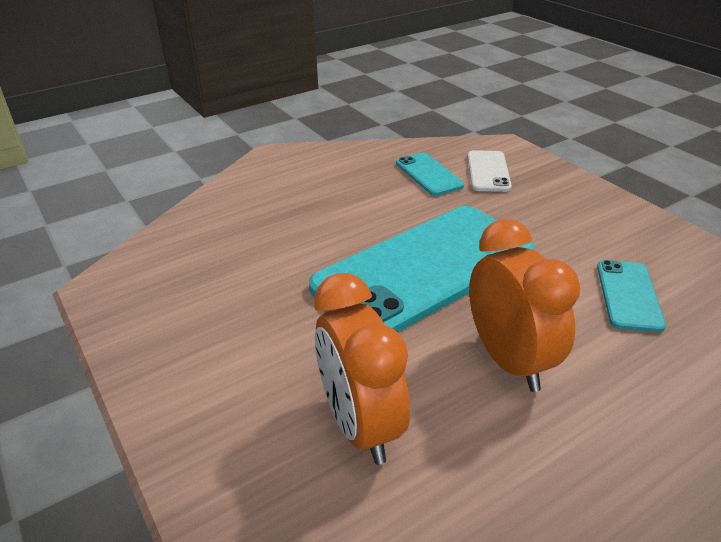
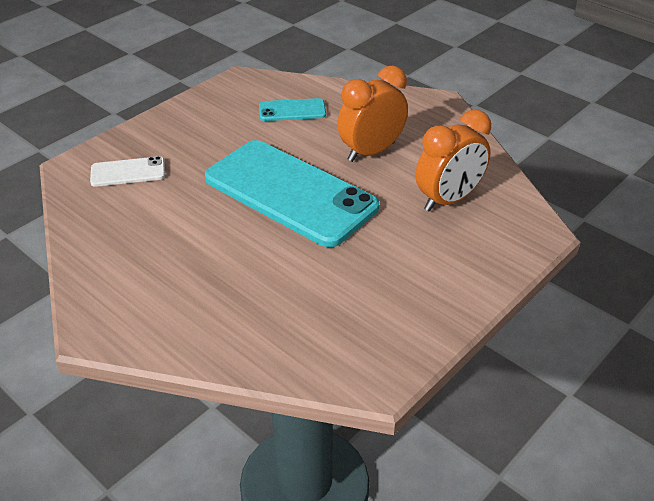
camera: 105 degrees left, 5 degrees up
turquoise phone [396,152,464,196] -> none

